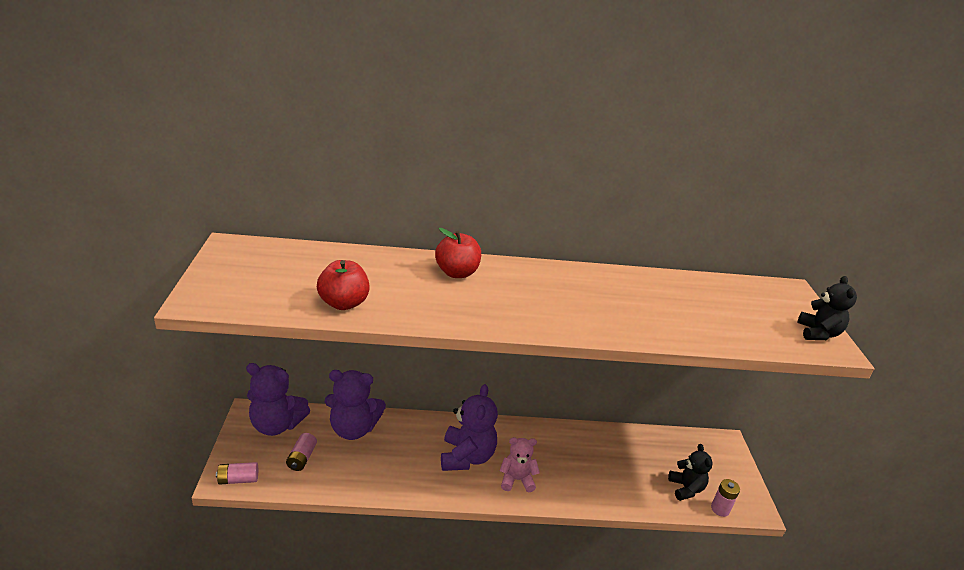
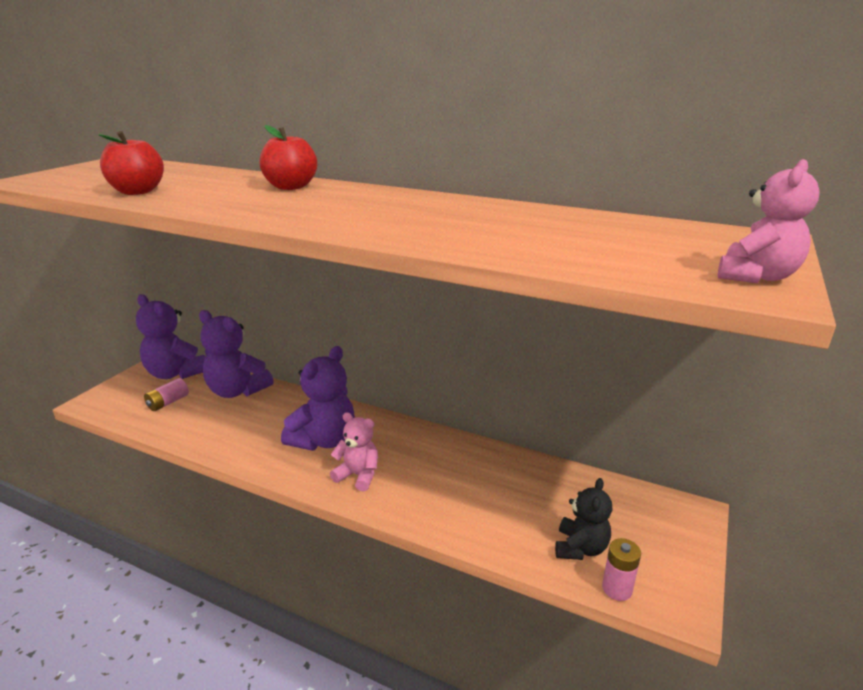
camera: 30 degrees right, 5 degrees down
pink battery [216,462,258,485] -> none
black teddy bear [798,276,857,340] -> pink teddy bear [718,159,820,283]

